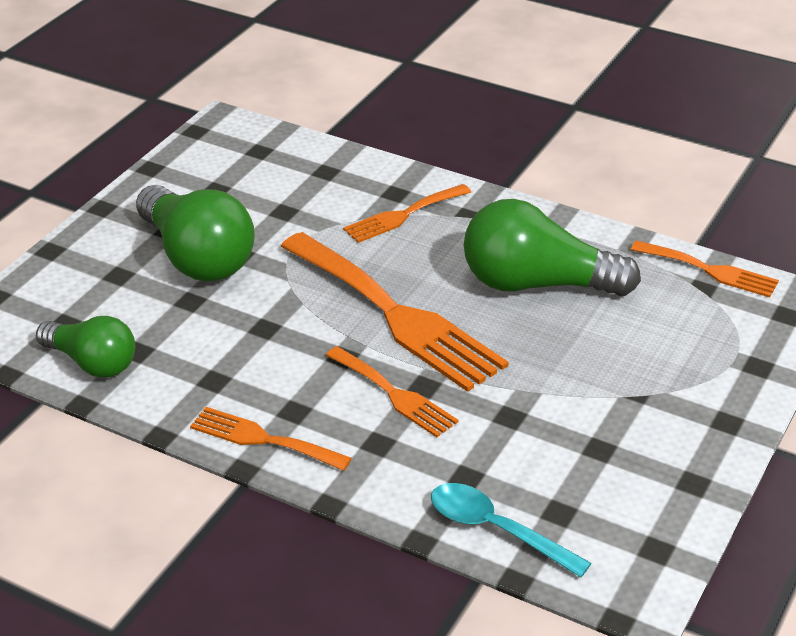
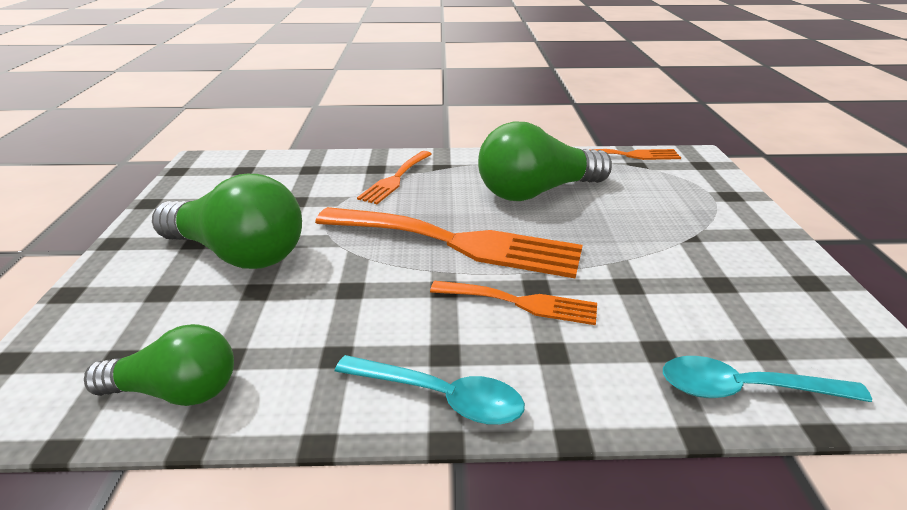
camera: 30 degrees left, 5 degrees down
orange fork [190,407,352,471] -> turquoise spoon [335,355,525,425]

